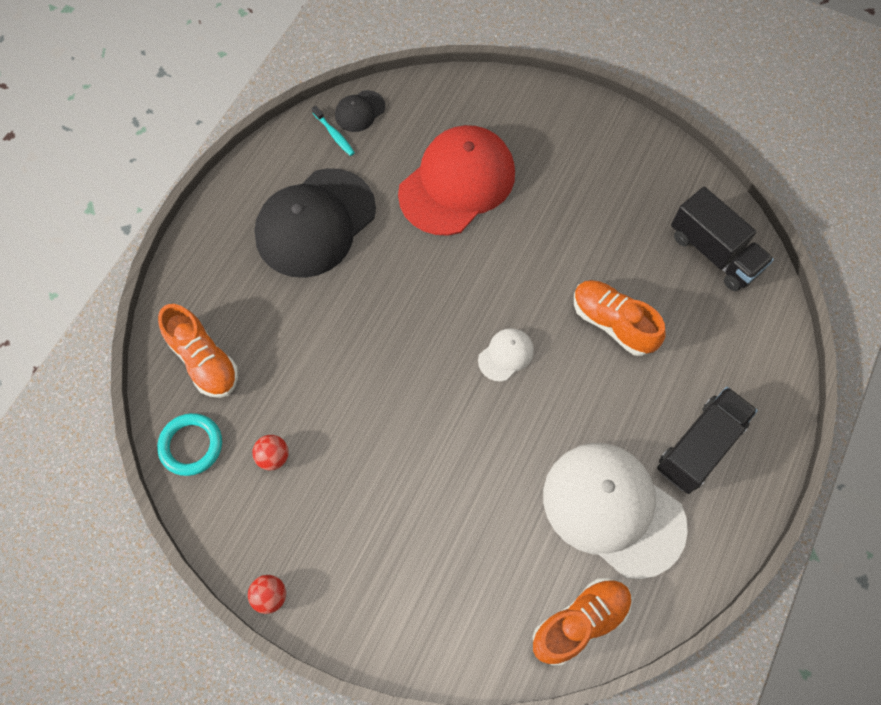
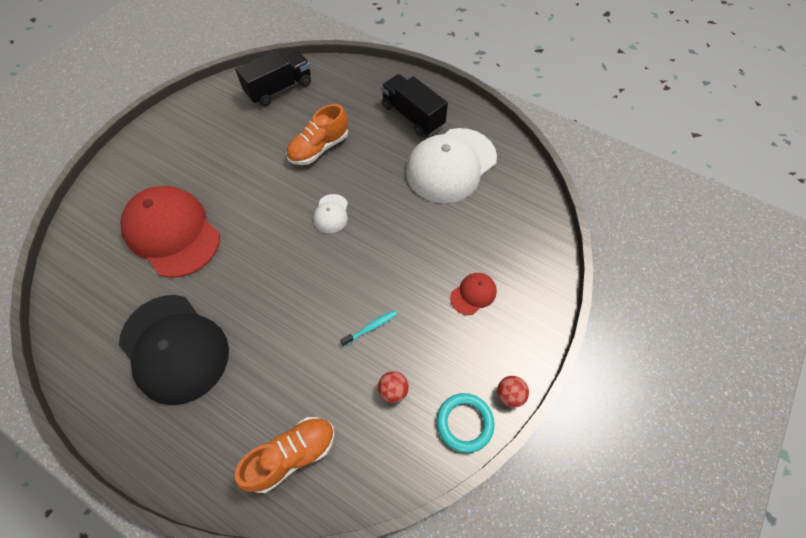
camera: 85 degrees left, 5 degrees down
turquoise ring [157,413,222,476] -> turquoise ring moved to [437,393,494,453]
turquoise toothbrush [312,106,355,156] -> turquoise toothbrush moved to [340,310,397,346]
black cap [335,90,385,132] -> none
white cap [478,328,534,382] -> white cap turned 135 degrees counterclockwise [313,194,348,233]
orange shoe [533,579,632,666] -> none
none -> red cap [450,273,497,315]

